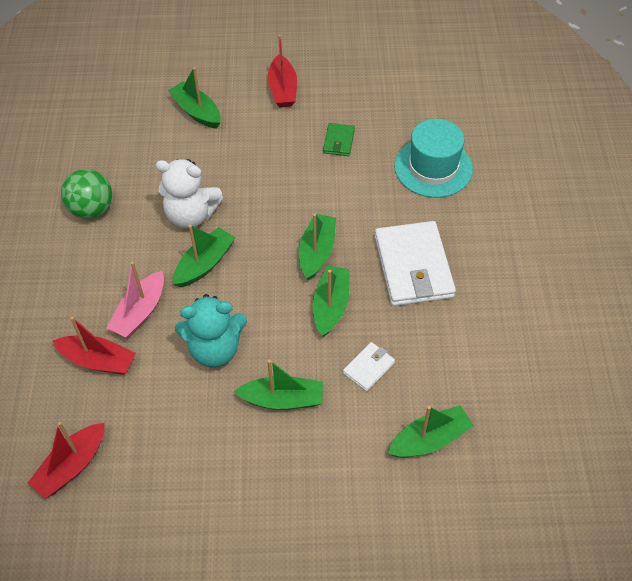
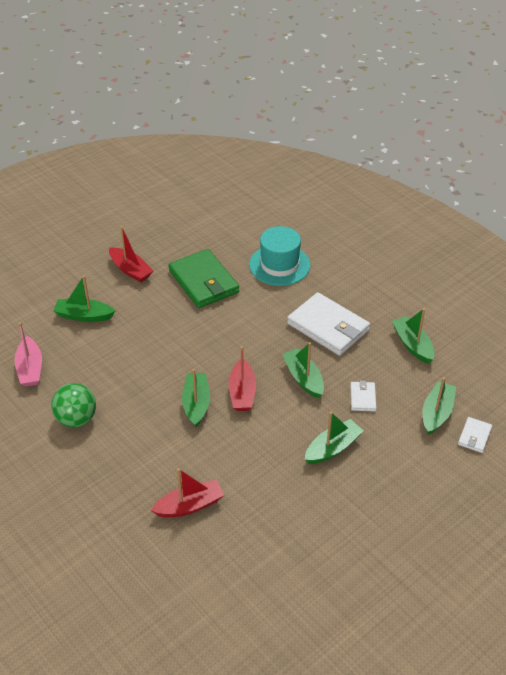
camera: 40 degrees left, 10 degrees down
red boat [28,422,105,499] -> red boat moved to [228,346,256,411]
pink boat [107,262,164,338] -> pink boat moved to [14,322,42,387]
white teddy bear [156,159,223,228] -> none
turquoise teddy bear [175,294,247,368] -> none
green boat [299,213,336,280] -> green boat moved to [392,308,435,364]
green wallet [323,123,355,156] -> green wallet [169,249,239,308], size x2.13
none -> white wallet [458,417,493,453]

